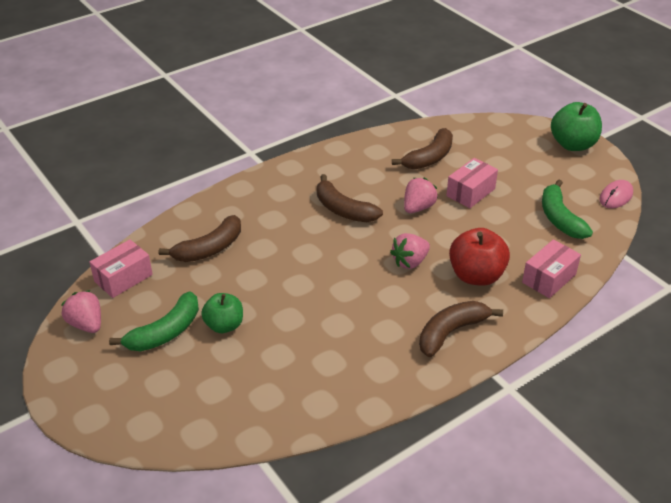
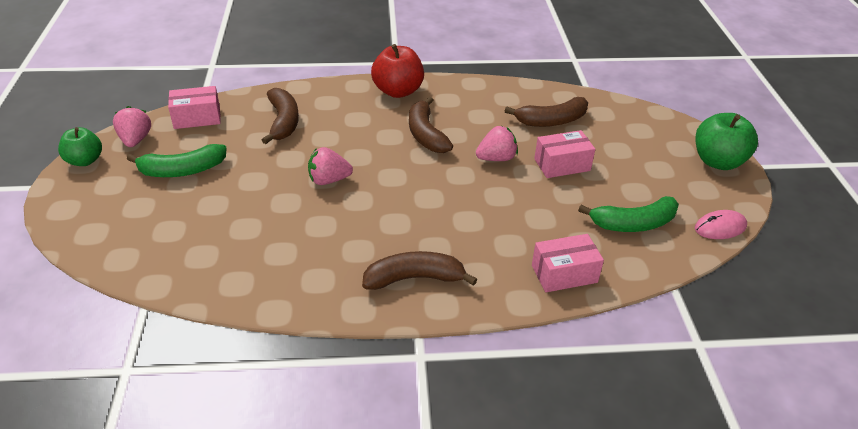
camera: 30 degrees right, 0 degrees up
brown banana [159,215,241,262] -> brown banana turned 90 degrees counterclockwise [262,88,299,144]
green apple [201,293,243,333] -> green apple moved to [58,127,102,166]
pink strawberry [390,233,430,269] -> pink strawberry moved to [308,147,353,185]
red apple [449,228,510,286] -> red apple moved to [371,44,424,98]
green banana [542,180,593,239] -> green banana turned 120 degrees counterclockwise [578,196,679,232]

